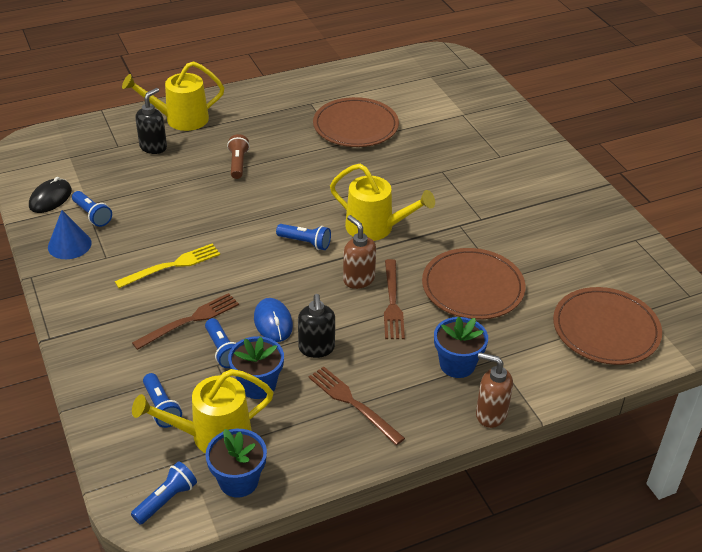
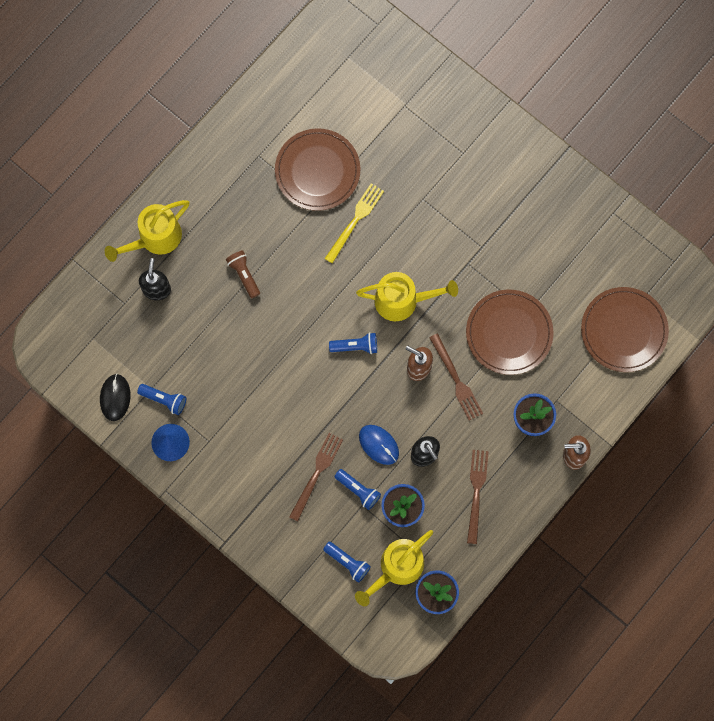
camera: 25 degrees left, 35 degrees up
yellow fork [115,244,220,288] -> yellow fork moved to [324,183,384,264]
blue flashlight [131,461,197,525] -> none
brown fork [308,366,405,445] -> brown fork turned 75 degrees clockwise [467,450,489,544]

